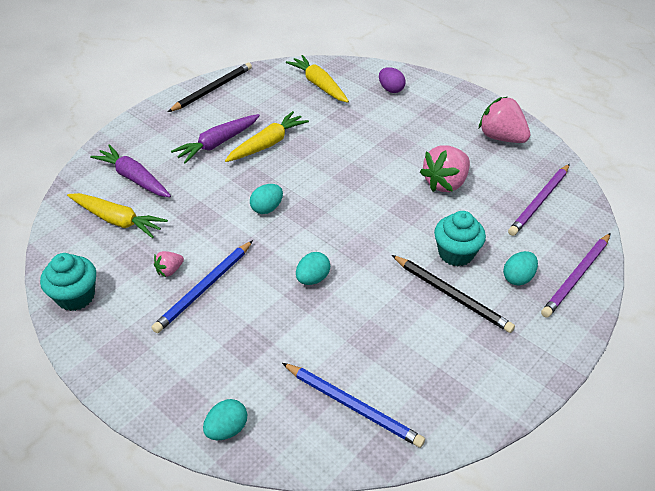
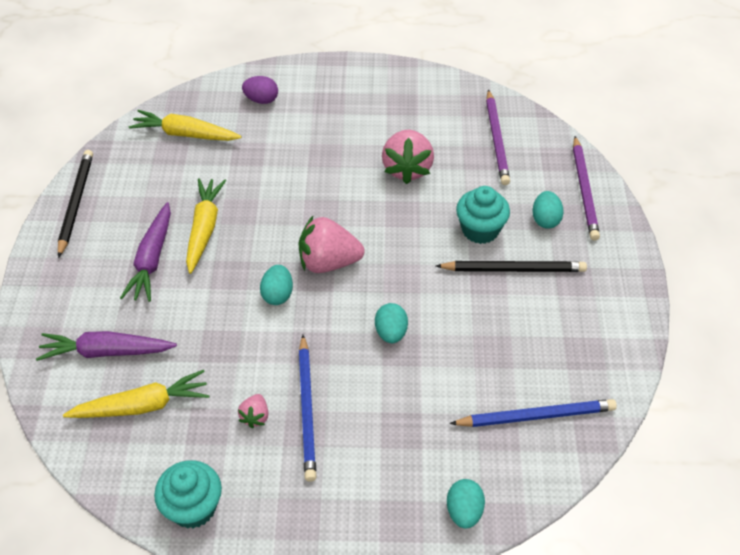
camera: 40 degrees left, 5 degrees up
pink strawberry [479,97,530,143] -> pink strawberry moved to [299,216,365,273]

